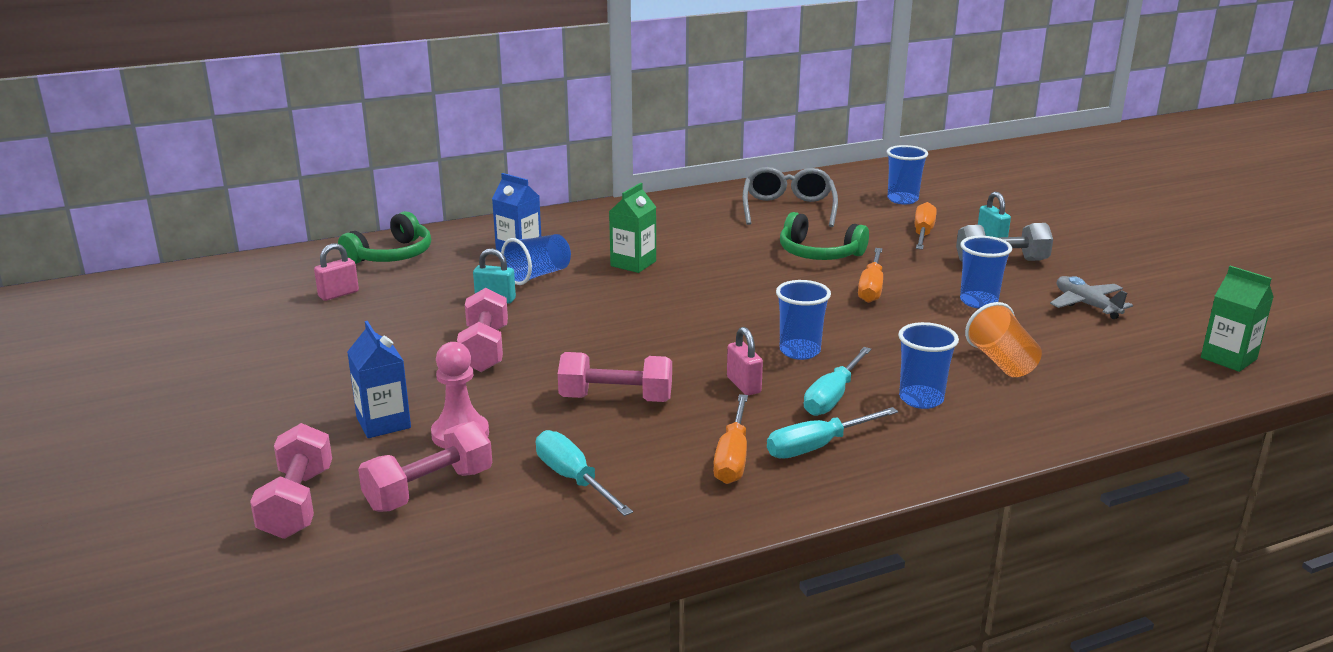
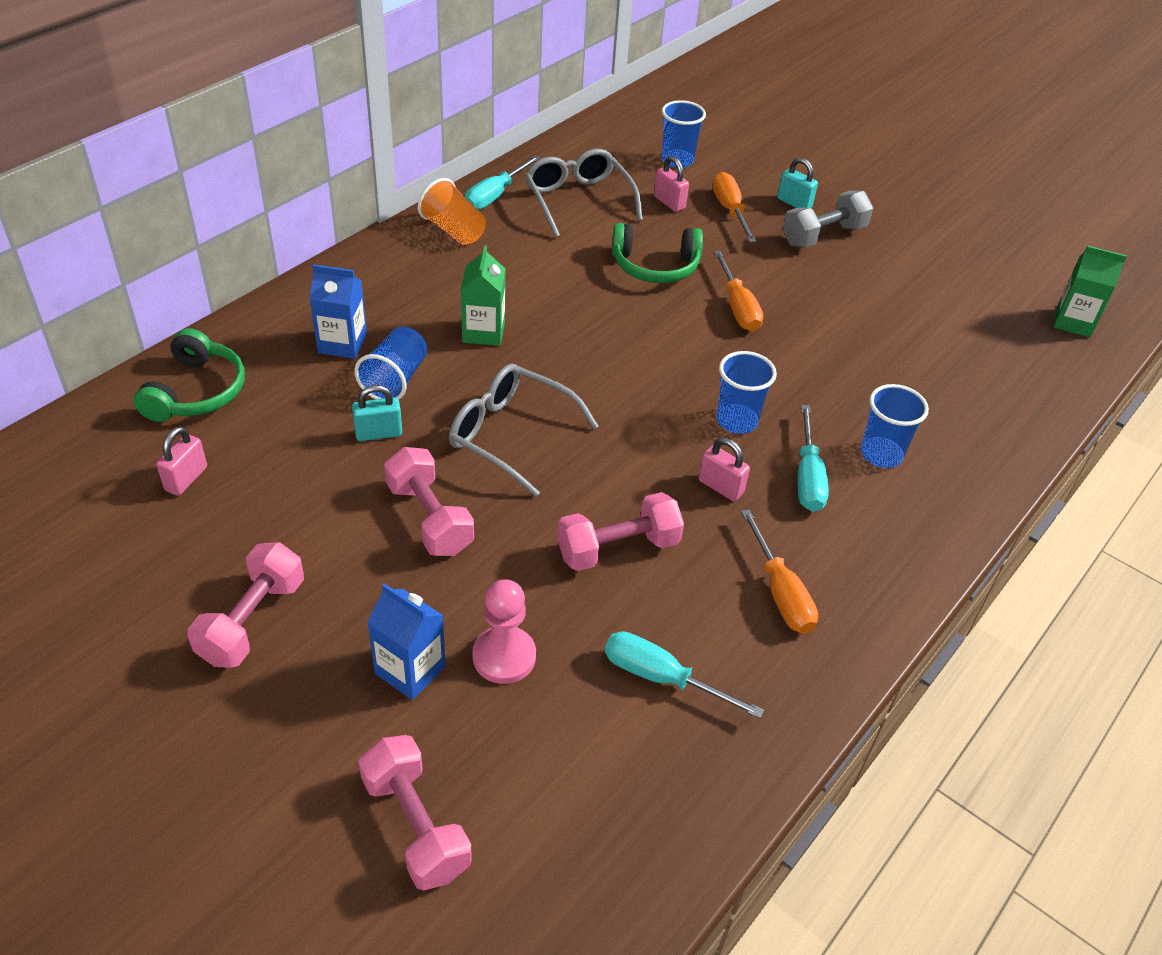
camera: 30 degrees left, 20 degrees up
pink dumbbell [358,421,492,512] -> pink dumbbell moved to [187,542,304,668]
turquoise screwdriver [767,407,898,459] -> turquoise screwdriver moved to [464,155,540,210]
blue cup [960,236,1012,308] -> none
orange cup [965,302,1042,377] -> orange cup moved to [418,178,486,245]
grey plane [1050,276,1133,319] -> none
none -> grey glasses [449,364,598,497]
none -> pink padlock [654,156,689,212]

